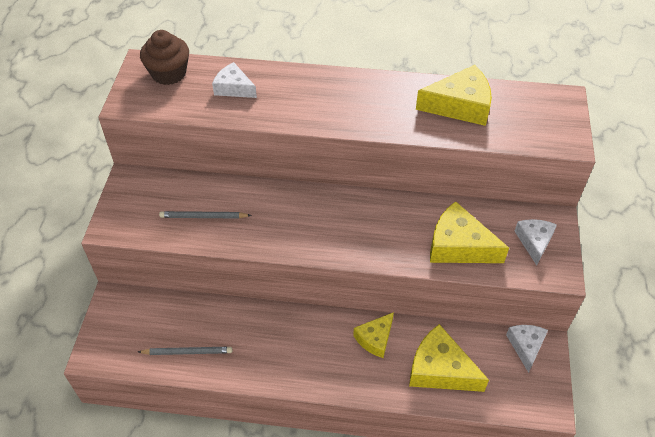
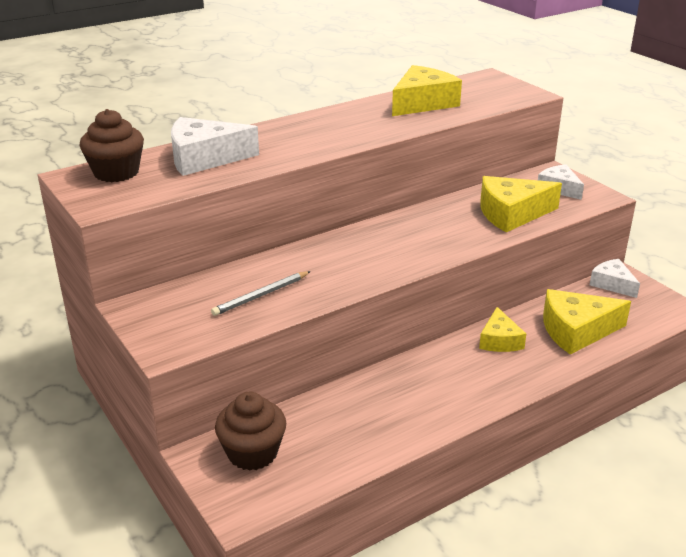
camera: 40 degrees left, 20 degrees down
grey pencil [138,347,232,355] -> none
white cheese [212,62,257,98] -> white cheese [171,117,259,176], size x1.62
none -> brown cupcake [215,392,286,471]

